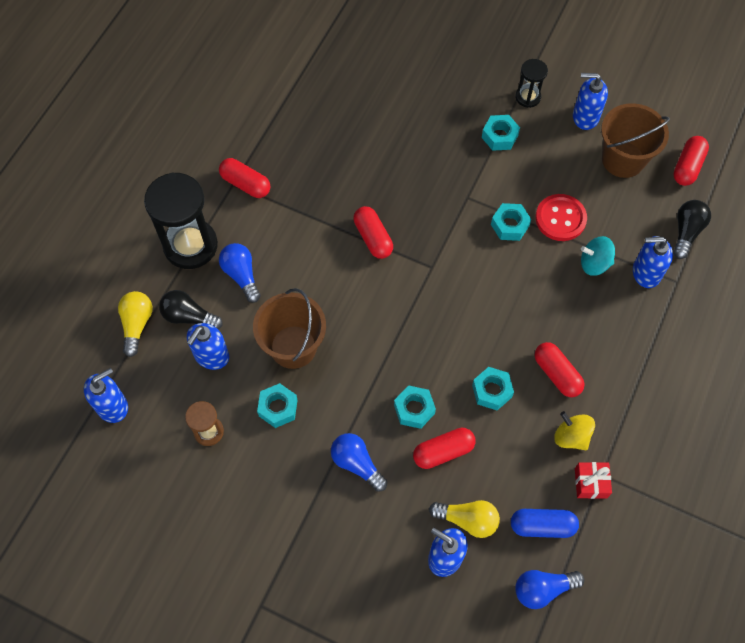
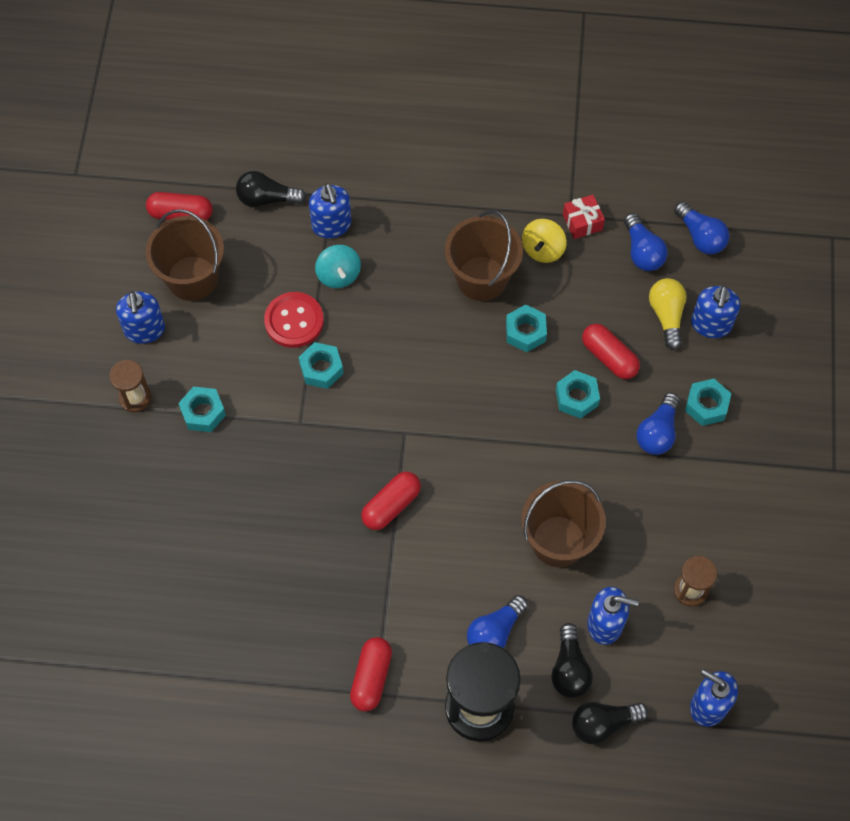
camera: 110 degrees left, 0 degrees up
yellow light bulb [118,291,153,357] -> black light bulb [572,702,648,745]
turquoise nut [257,383,298,428] -> turquoise nut moved to [685,379,731,426]
blue capsule [511,509,579,538] -> blue light bulb [624,213,668,271]
black hourglass [515,59,548,108] -> brown hourglass [109,360,151,412]
red capsule [535,342,584,397] -> brown bucket [445,210,523,301]

